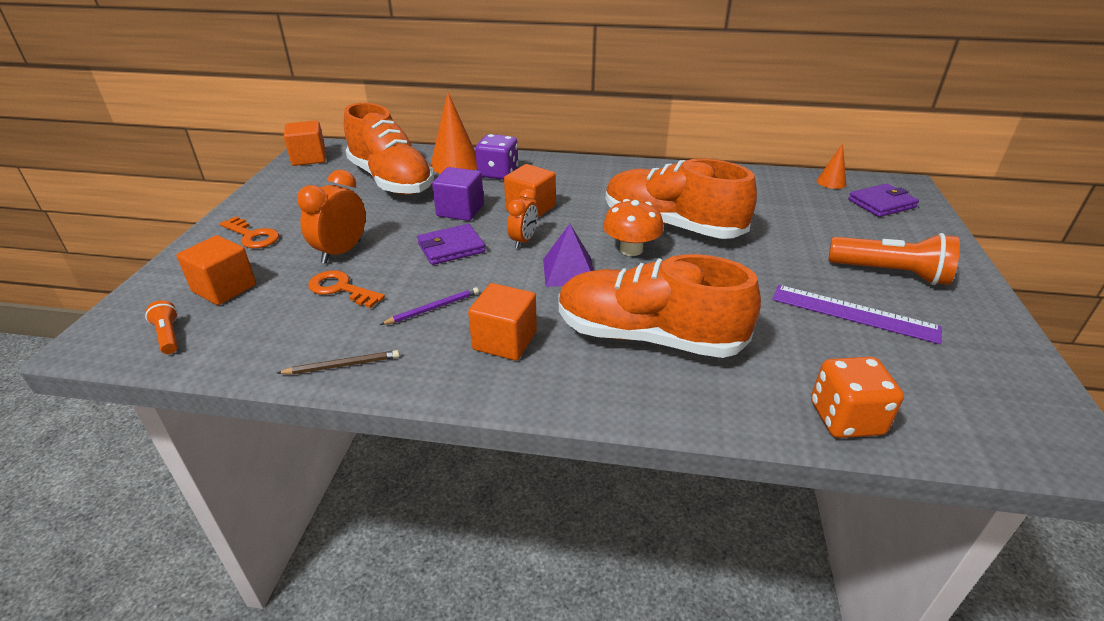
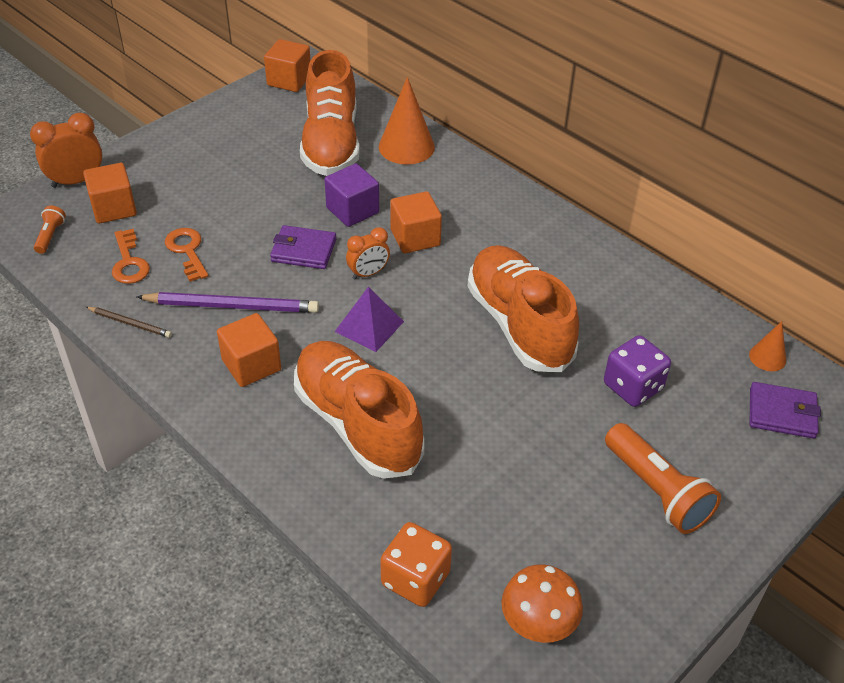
camera: 35 degrees right, 10 degrees up
orange key [220,216,279,248] -> orange key moved to [112,229,150,284]
orange clock [297,170,366,264] -> orange clock moved to [30,113,102,188]
purple pencil [380,287,479,325] -> purple pencil [136,292,319,313], size x1.88
purple dice [475,134,518,180] -> purple dice moved to [604,335,671,407]
orange mushroom [603,199,664,256] -> orange mushroom moved to [501,564,583,643]
purple ruler [772,285,942,344] -> none

